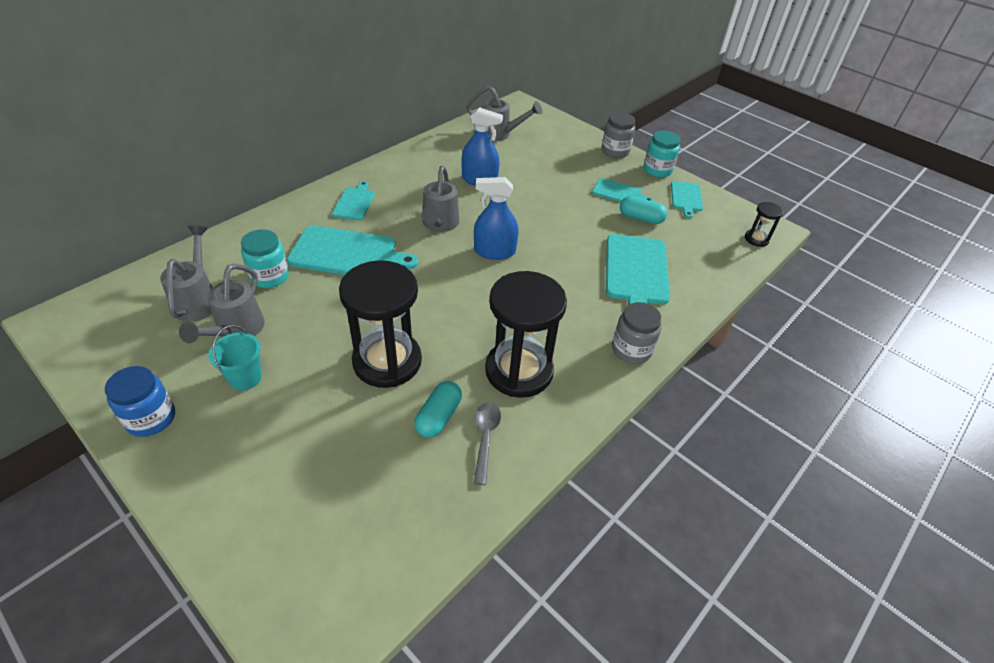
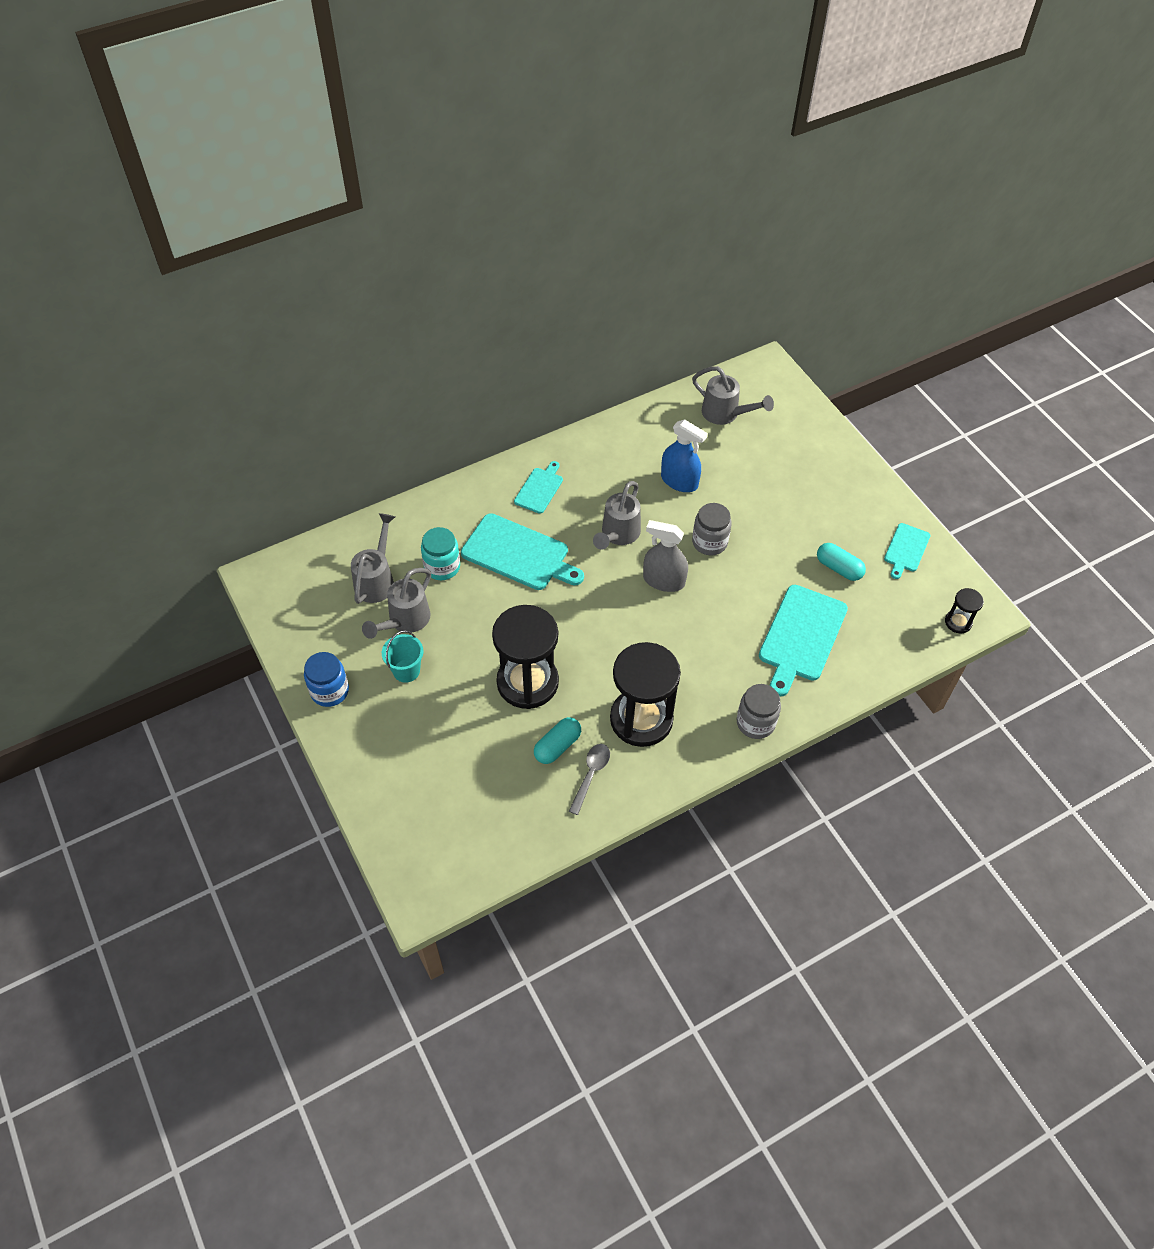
camera: 20 degrees right, 10 degrees up
blue spray bottle [474,177,519,260] -> grey spray bottle [643,520,688,592]
turquoise cutting board [592,178,653,202] -> none
grey jar [602,112,635,158] -> grey jar moved to [692,503,732,555]
turquoise jar [643,131,680,178] -> none

